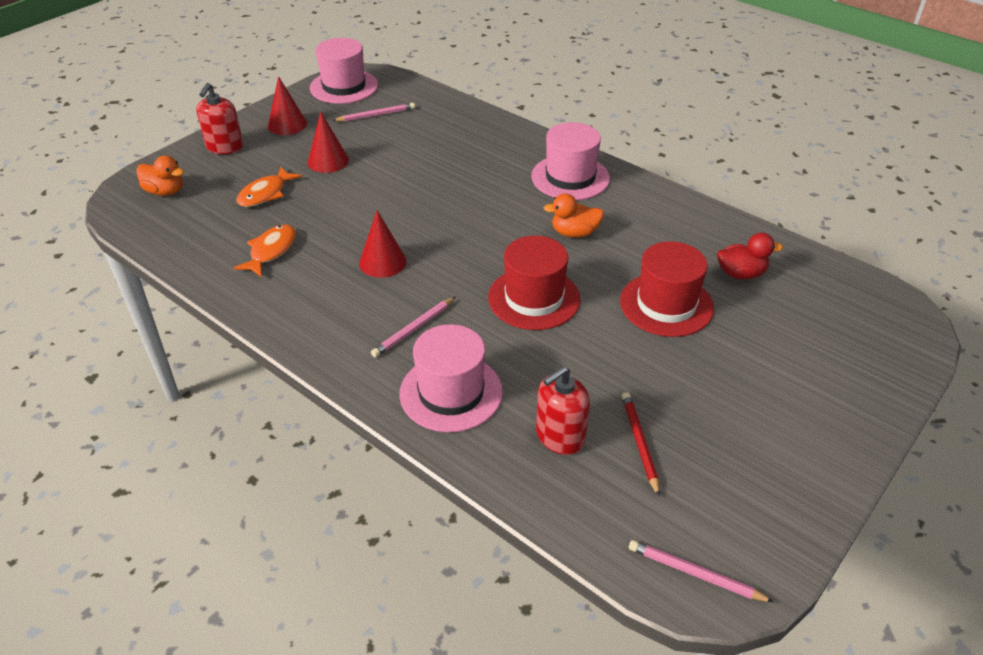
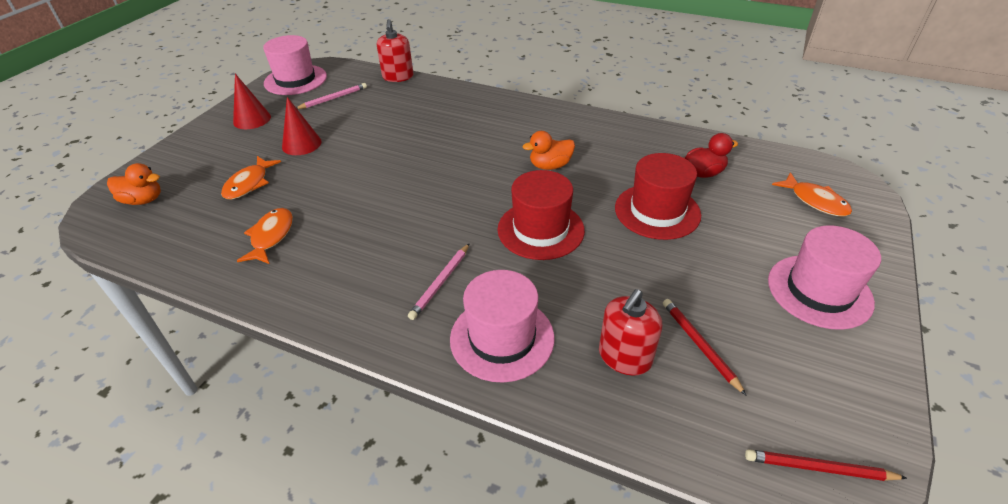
camera: 15 degrees left, 0 degrees up
red soap dispenser [196,83,243,154] -> red soap dispenser moved to [377,19,414,82]
red cone [359,210,407,278] -> none
pink hat [531,122,610,200] -> pink hat moved to [768,225,881,330]
pink pencil [629,540,774,602] -> red pencil [745,449,907,481]
none -> orange fish [772,172,852,216]

